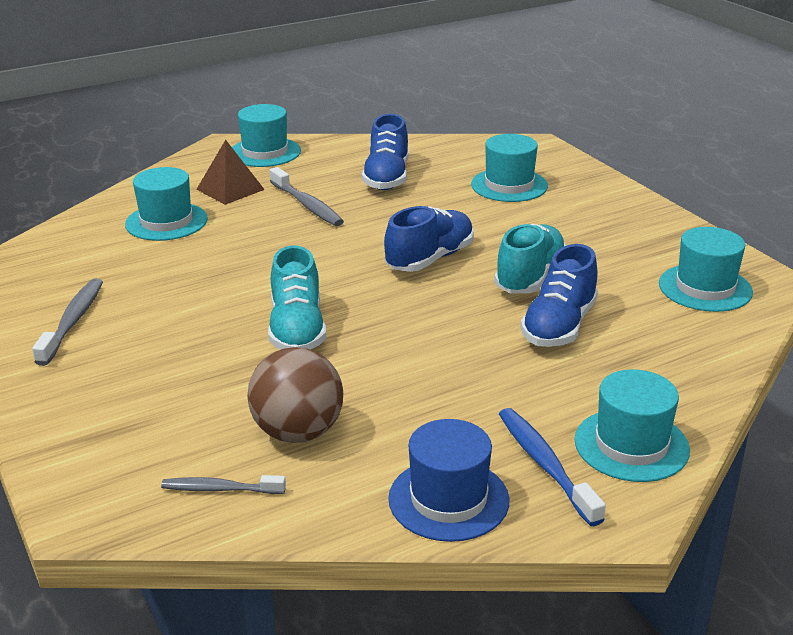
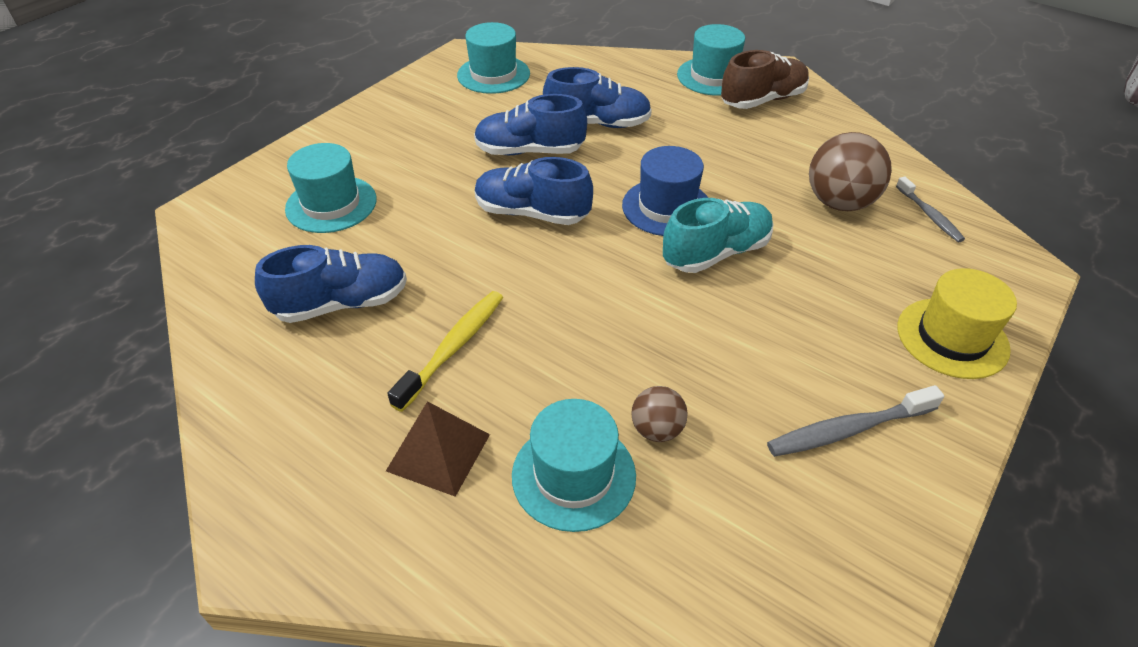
camera: 115 degrees left, 15 degrees up
turquoise hat [232,104,301,167] -> none
grey toothbrush [270,167,344,226] -> yellow toothbrush [387,291,503,412]
blue hat [388,419,510,542] -> blue hat moved to [622,146,708,236]
turquoise shoe [494,224,566,293] -> blue shoe [474,94,587,155]
blue toothbrush [499,408,606,526] -> brown shoe [721,50,809,109]
none -> brown ball [631,386,688,442]
none -> yellow hat [897,268,1017,379]

